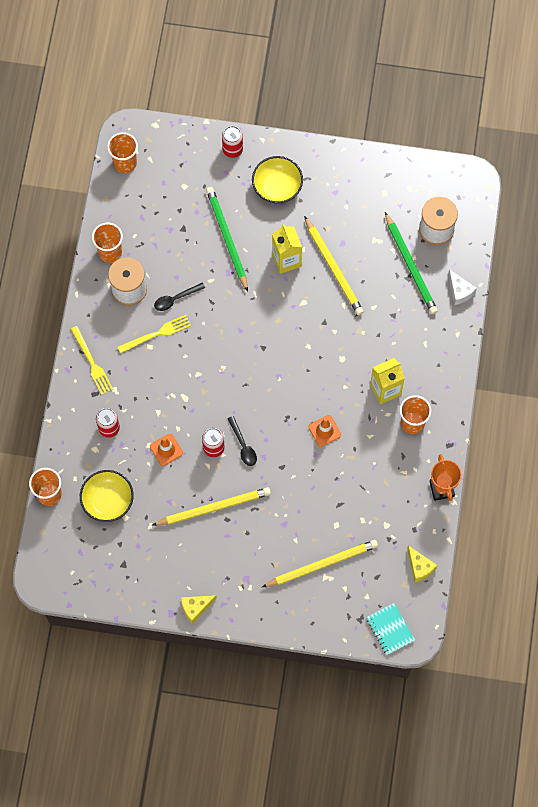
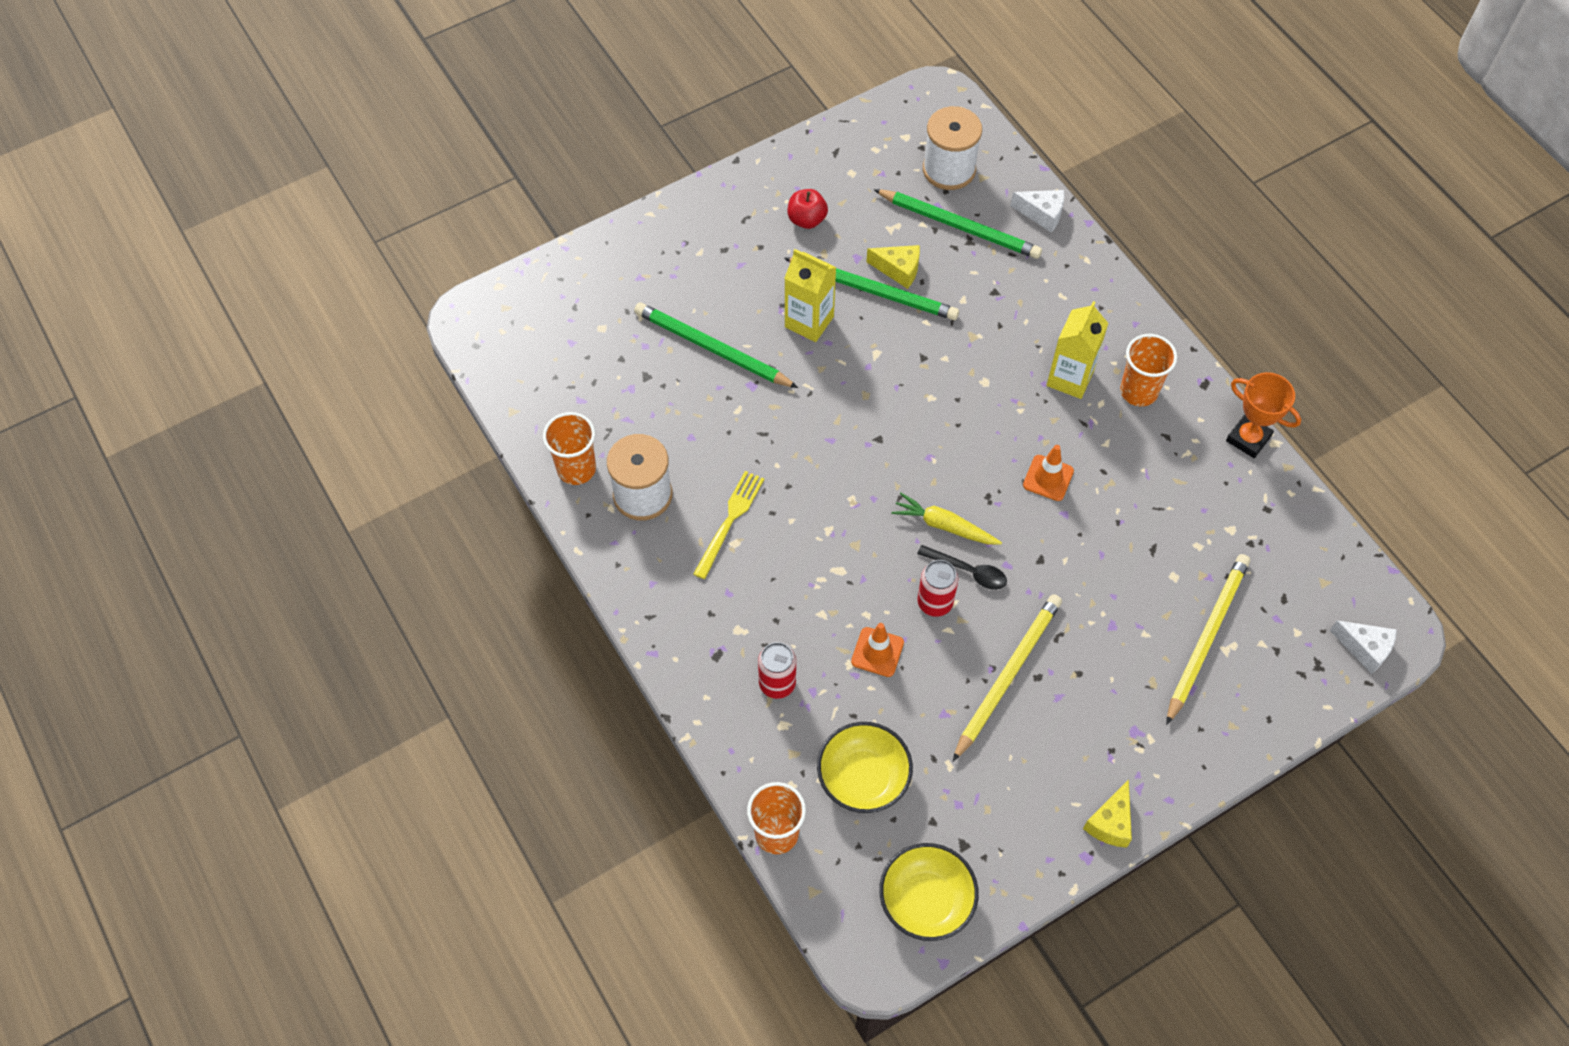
camera: 40 degrees left, 10 degrees down
yellow fork [70,326,113,395] -> none
orange cup [107,132,138,173] -> none
black spoon [154,282,205,311] -> none
red can [222,126,243,158] -> none
yellow bowl [252,156,303,203] -> yellow bowl moved to [879,843,979,941]
yellow pencil [304,216,364,315] -> green pencil [784,258,959,320]
turquoise notebook [366,603,415,655] -> white cheese [1330,620,1397,674]
yellow cheese [407,545,437,582] -> yellow cheese moved to [866,245,920,289]
none -> red apple [788,189,828,229]
none -> yellow carrot [891,493,1002,545]

